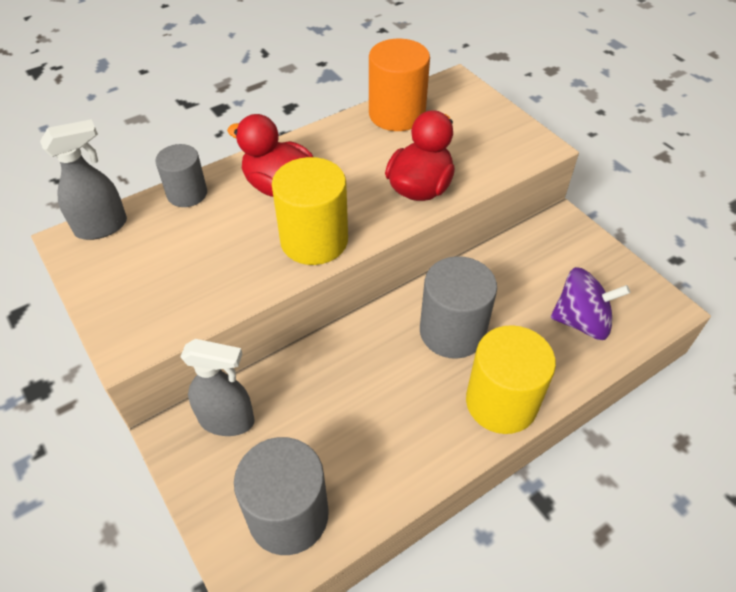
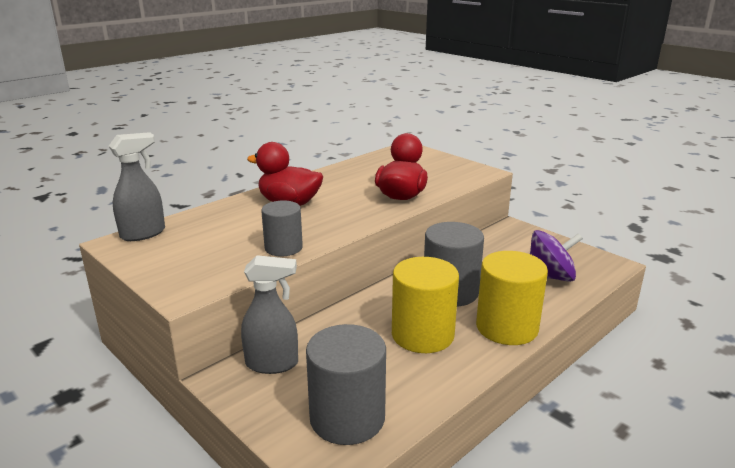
camera: 10 degrees left, 25 degrees down
grey cylinder [155,144,207,207] -> grey cylinder moved to [261,201,303,256]
yellow cylinder [272,157,348,265] -> yellow cylinder moved to [392,257,459,353]
orange cylinder [369,39,430,131] -> none

